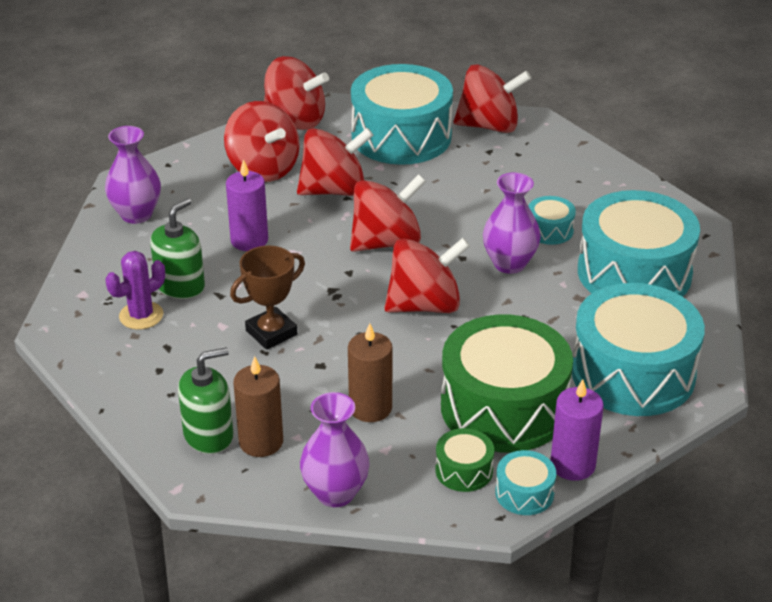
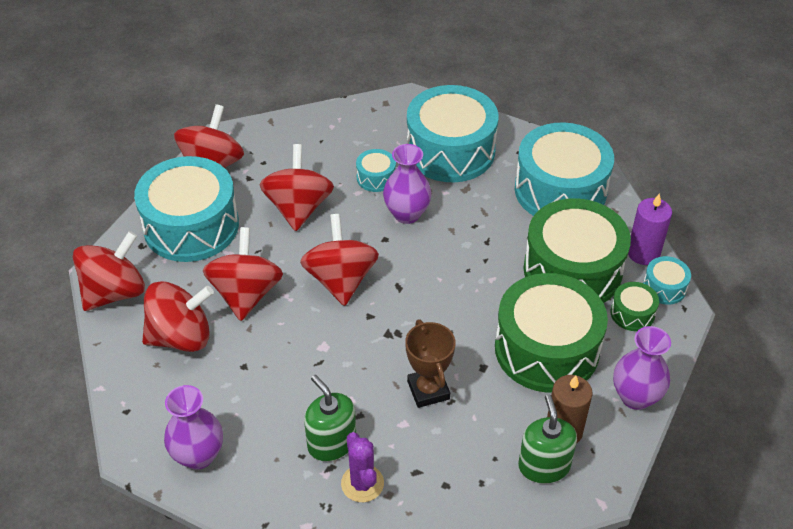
camera: 70 degrees left, 10 degrees up
purple candle [226,159,268,251] -> none
brown candle [348,323,392,422] -> green drum [495,273,608,393]
red spinning top [384,238,470,313] -> red spinning top moved to [259,144,334,231]

